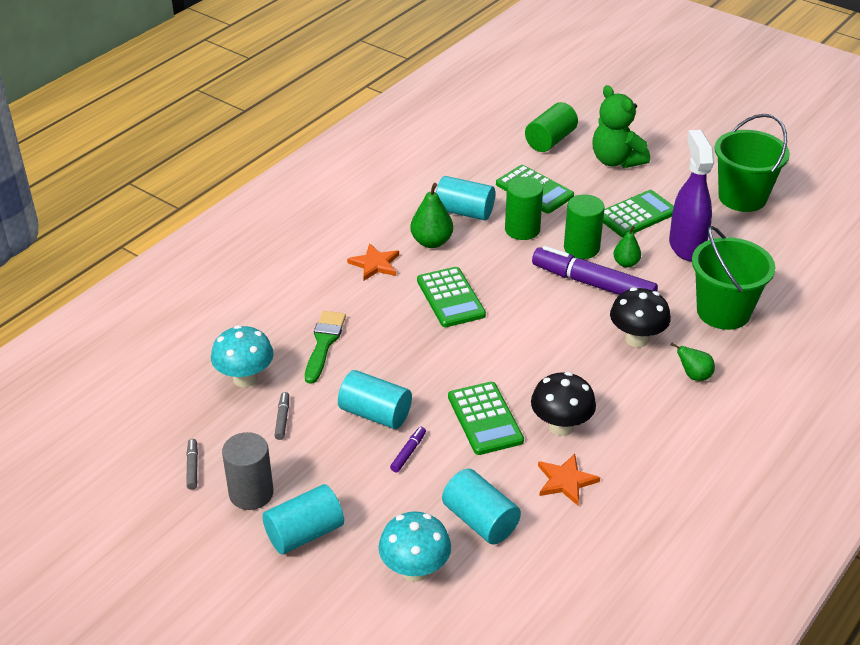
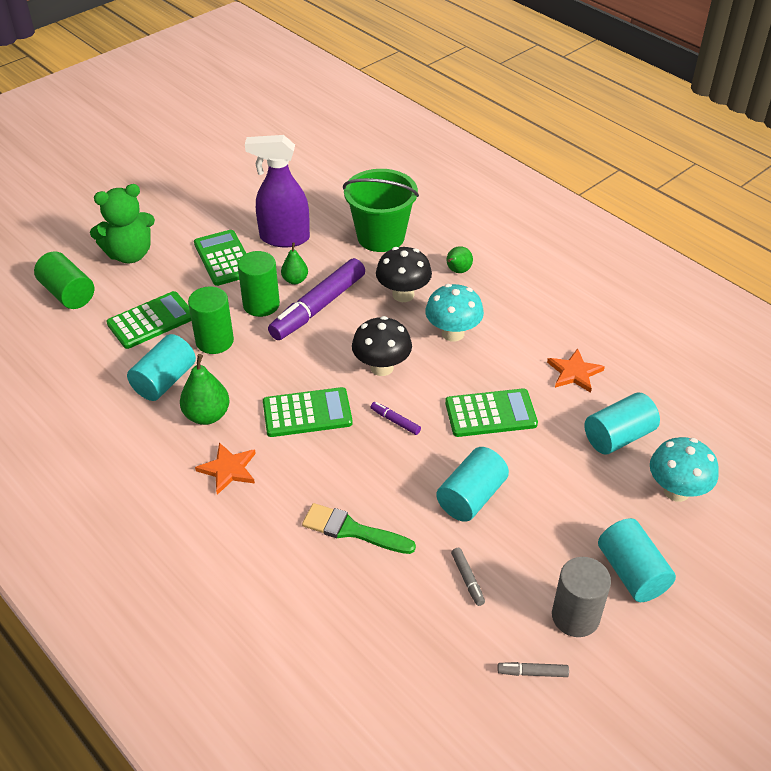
camera: 80 degrees left, 5 degrees up
turquoise mushroom [211,325,274,387] -> turquoise mushroom moved to [425,284,484,342]
grey marker [274,392,289,440] -> grey marker turned 120 degrees counterclockwise [451,548,485,606]
purple marker [390,427,426,473] -> purple marker moved to [371,402,421,435]
black mushroom [531,372,596,436] -> black mushroom moved to [352,316,412,376]
green bucket [715,114,790,212] -> none

